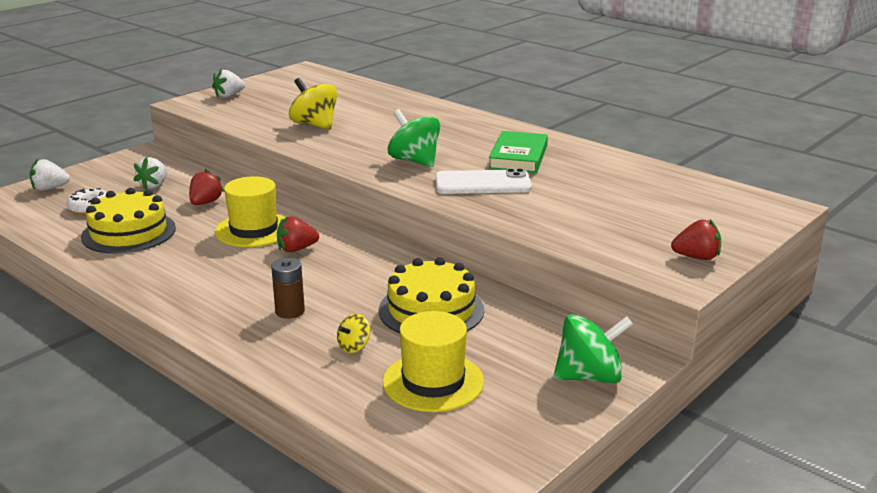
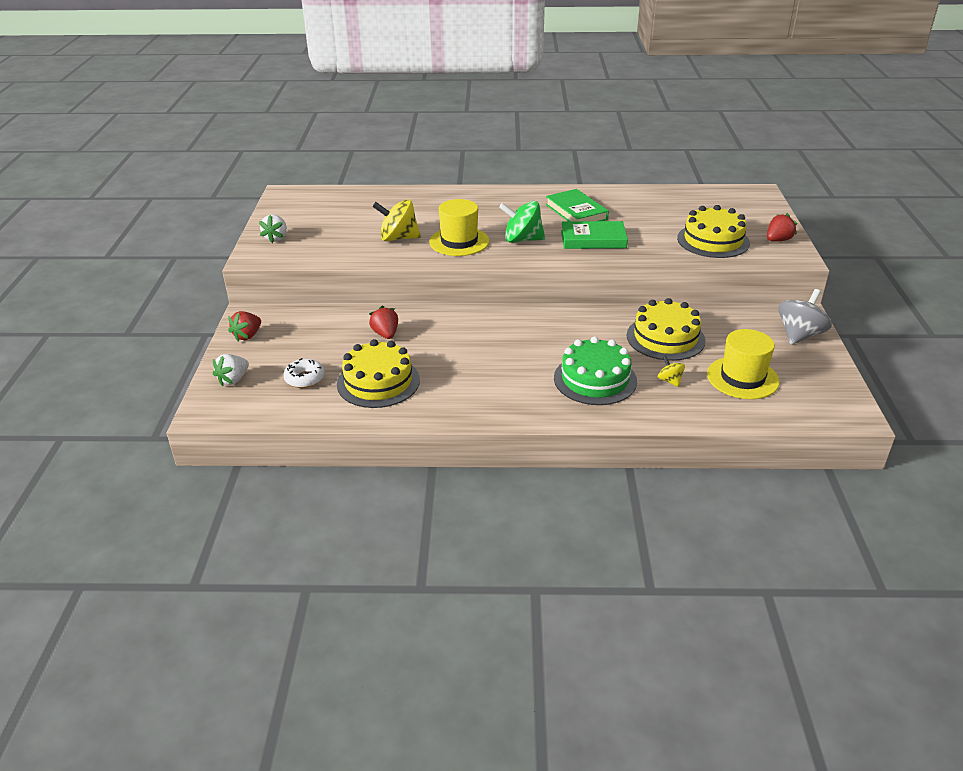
camera: 40 degrees left, 10 degrees up
white strawberry [134,157,167,190] -> none
yellow hat [215,176,286,247] -> yellow hat moved to [429,199,489,256]
brown battery [271,258,305,319] -> green cake [554,336,637,405]
red strawberry [277,216,319,252] -> red strawberry moved to [228,311,261,342]
yellow spinning top [337,314,370,353] -> yellow spinning top turned 150 degrees clockwise [658,356,685,387]
white phone [435,169,532,194] -> green book [561,221,628,249]
green spinning top [554,314,633,383] -> grey spinning top [778,289,832,345]
none -> yellow cake [677,205,750,258]

